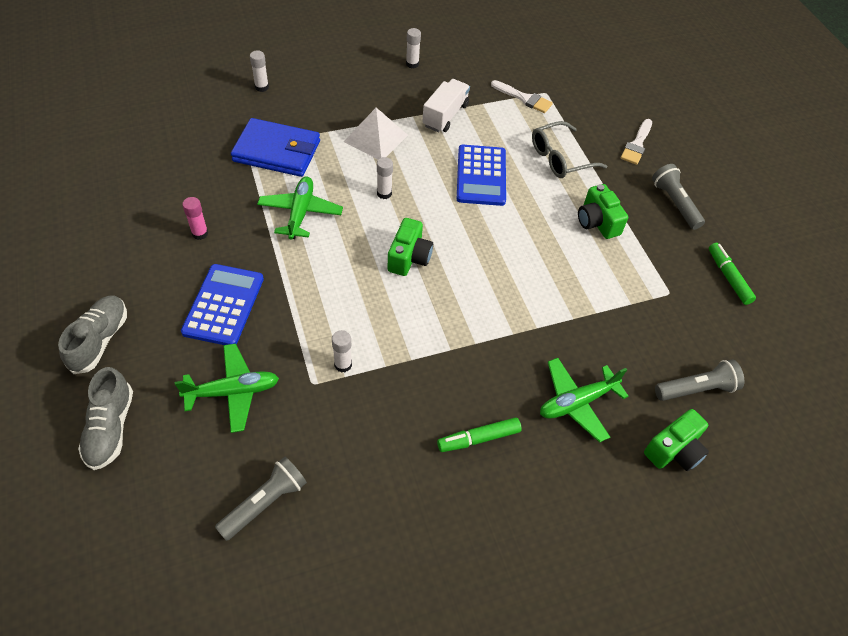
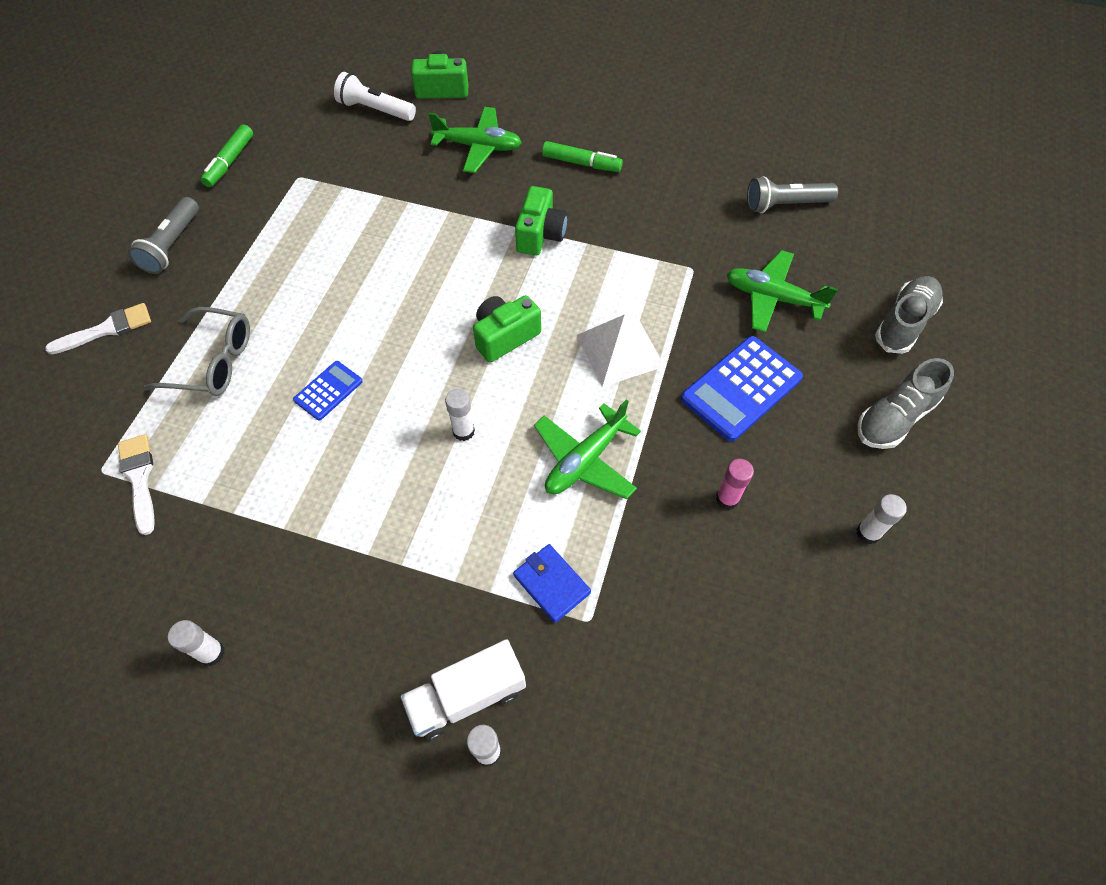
camera: 140 degrees left, 5 degrees up
blue wallet [231,118,320,177] -> blue wallet [513,544,591,623], size x0.52
white glue stick [332,330,352,373] -> white glue stick moved to [856,494,907,544]
white pyramid [344,107,408,159] -> white pyramid moved to [576,314,665,387]
white truck [422,79,470,132] -> white truck moved to [400,639,526,741]
blue calculator [457,145,506,206] -> blue calculator [293,361,363,421], size x0.55
green camera [578,184,628,239] -> green camera moved to [515,186,567,256]
grey flashlight [655,360,744,401] -> white flashlight [334,72,416,121]

